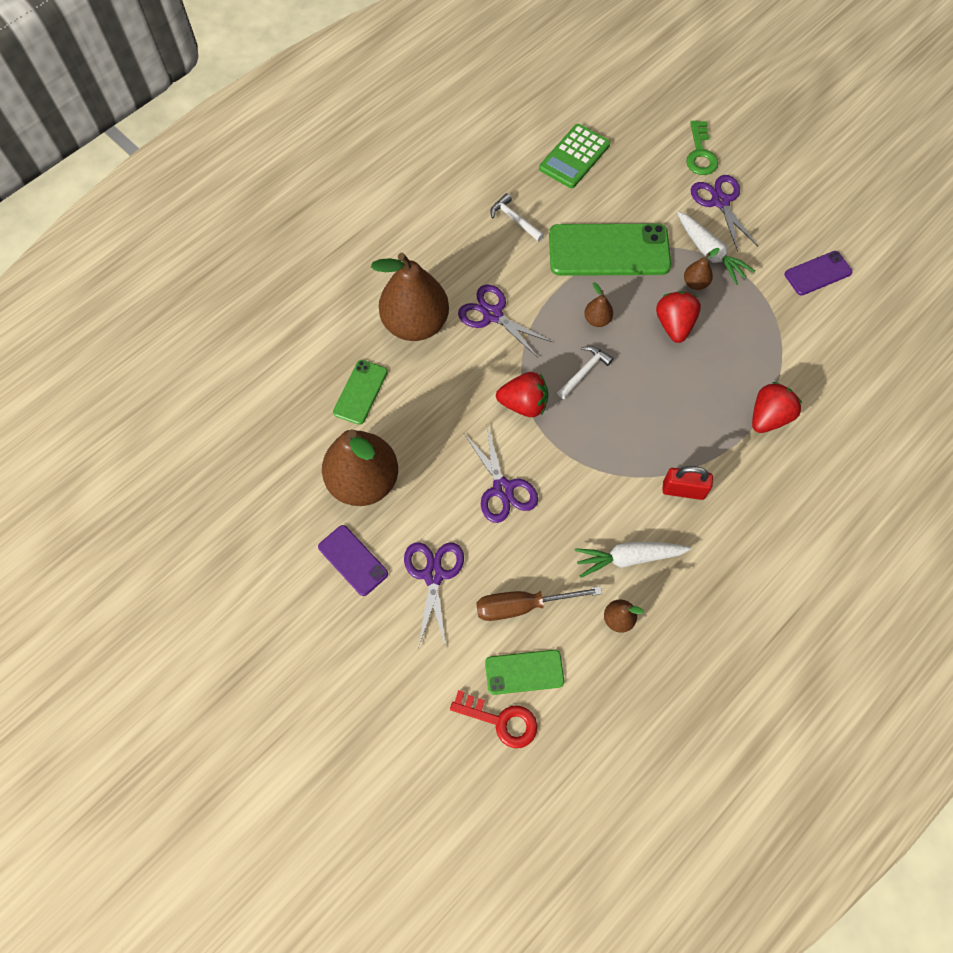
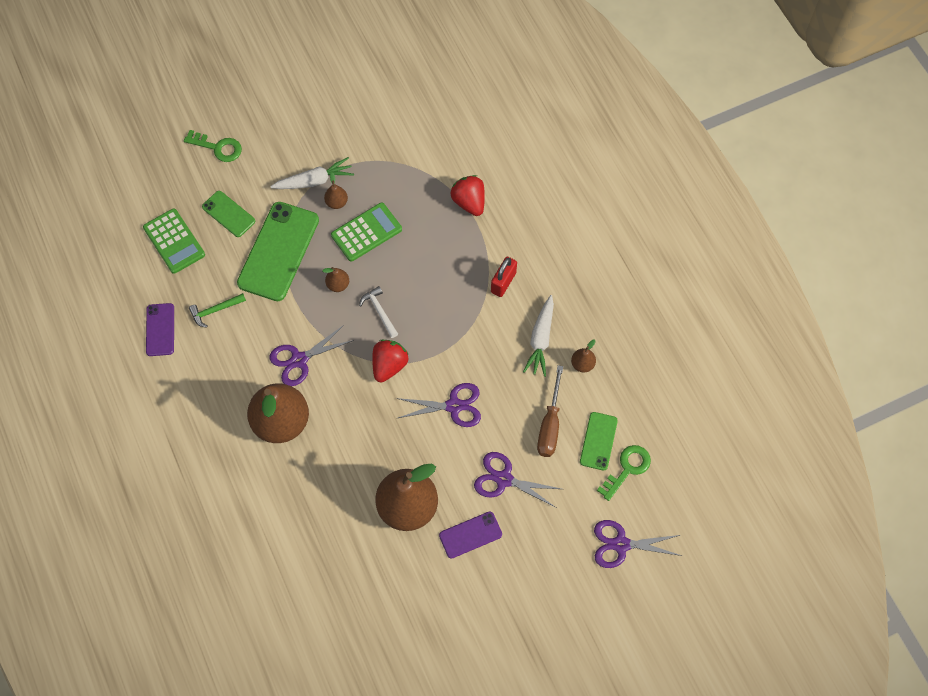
camera: 70 degrees left, 0 degrees up
green phone [333,360,388,425] -> green phone moved to [202,191,255,237]
red key [450,690,537,748] -> green key [597,445,651,501]
white hammer [490,193,544,242] -> green hammer [189,293,246,328]
red strawberry [656,291,701,343] -> green calculator [331,202,402,262]
purple scissors [691,175,758,252] -> purple scissors moved to [594,520,682,568]
purple phone [785,251,853,295] -> purple phone moved to [146,303,174,356]

